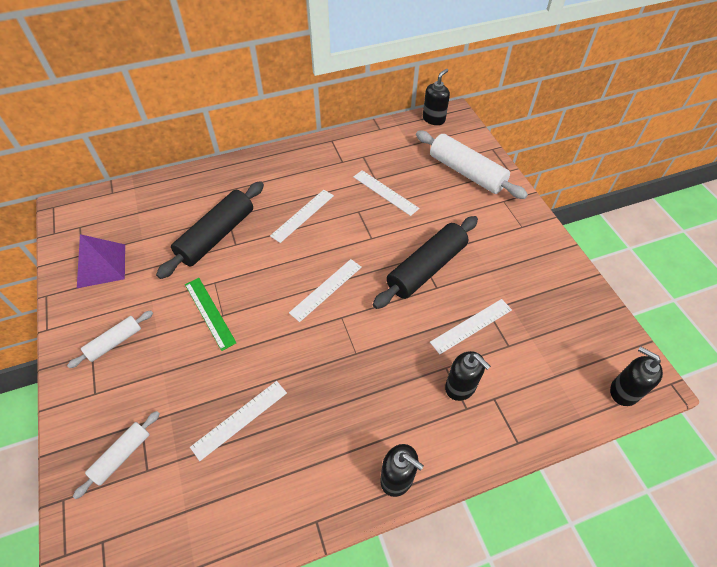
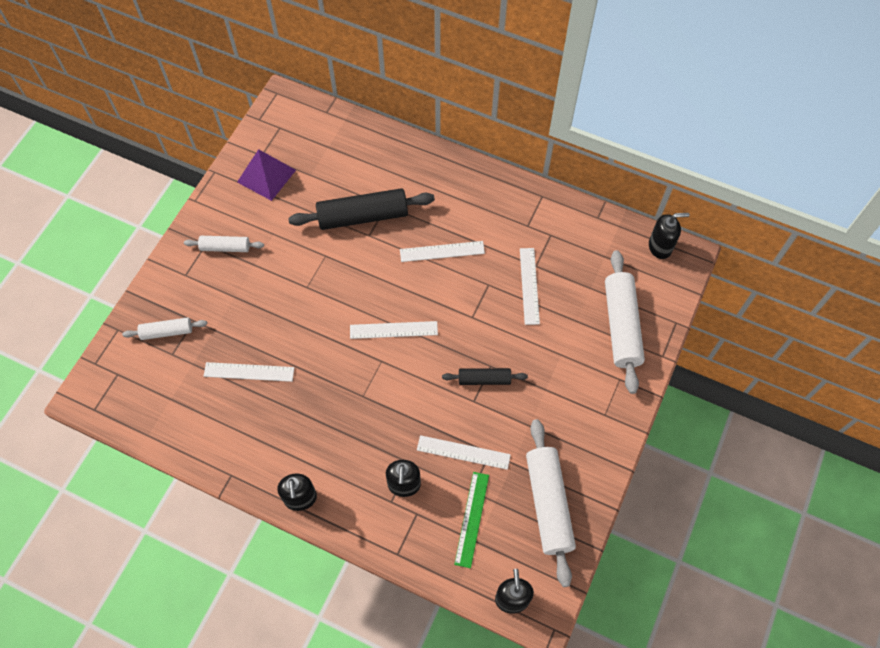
camera: 45 degrees right, 10 degrees up
green ruler [185,278,236,351] -> green ruler moved to [454,472,489,568]
black rolling pin [373,216,478,309] -> black rolling pin [442,368,528,385], size x0.54
none -> white rolling pin [526,419,576,587]

